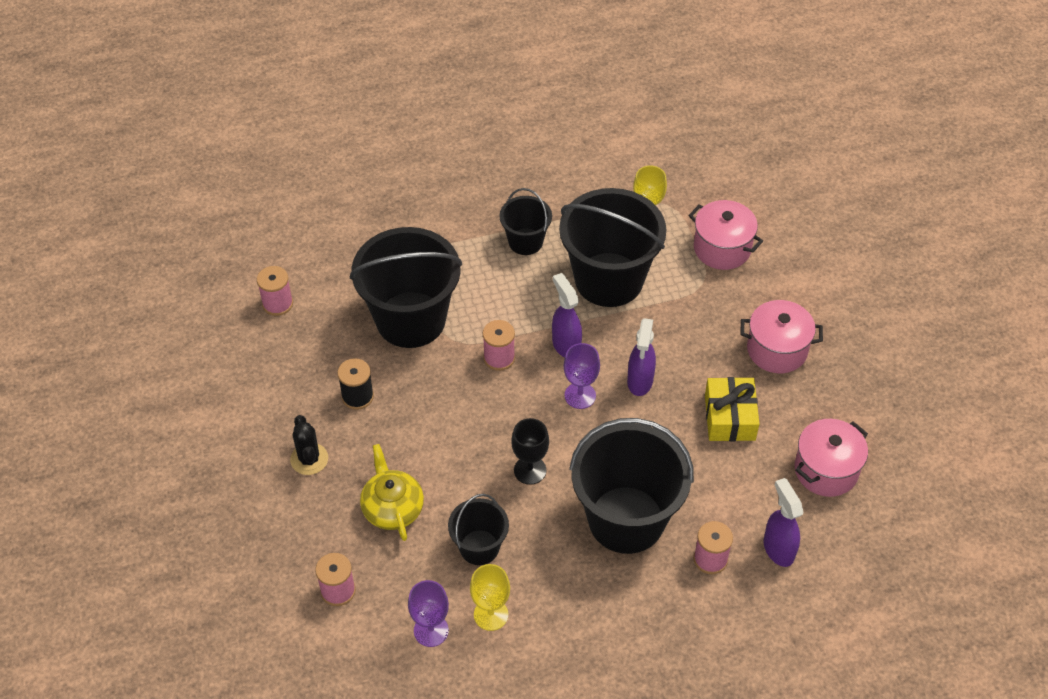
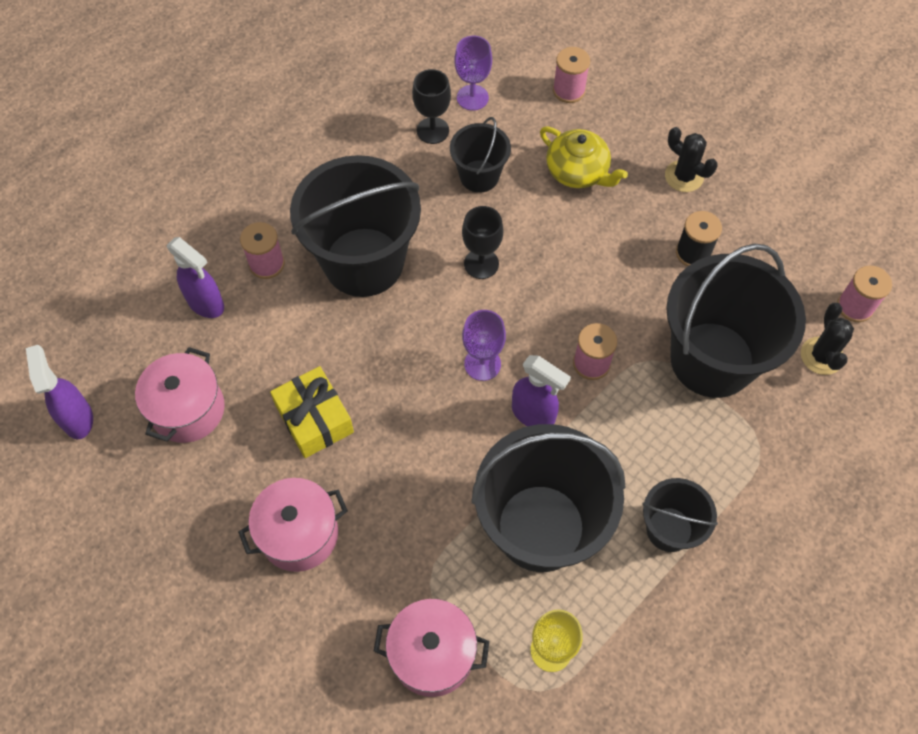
camera: 150 degrees right, 10 degrees up
yellow goblet [470,564,510,631] -> black goblet [412,69,451,144]
purple spray bottle [627,318,656,396] -> purple spray bottle moved to [26,345,93,439]
none -> black cactus [801,303,854,375]

